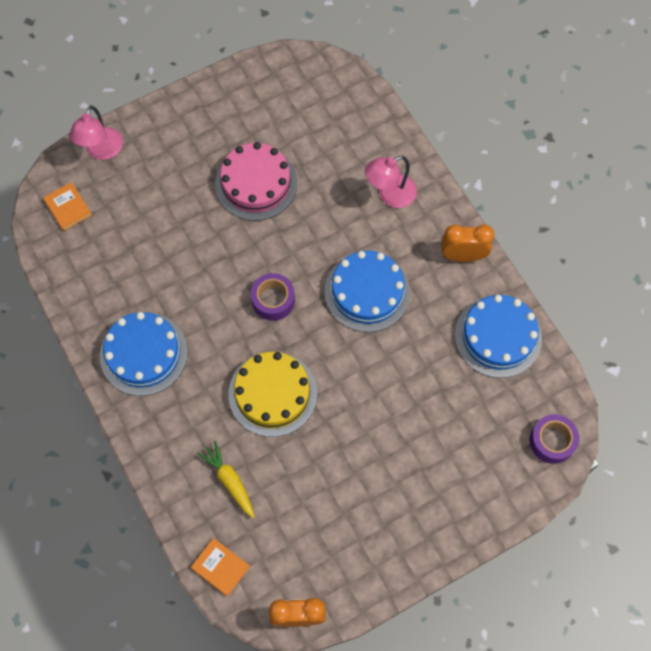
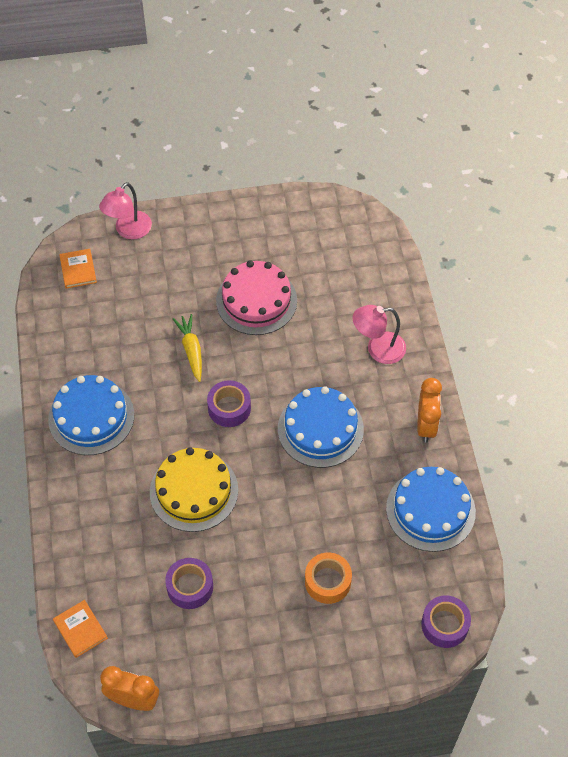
camera: 20 degrees right, 10 degrees down
yellow carrot [197,441,254,518] -> yellow carrot moved to [173,314,202,382]
orange clock [441,224,494,262] -> orange clock turned 75 degrees clockwise [417,378,442,443]
none -> purple tape [165,558,213,609]
none -> orange tape [305,553,352,604]

